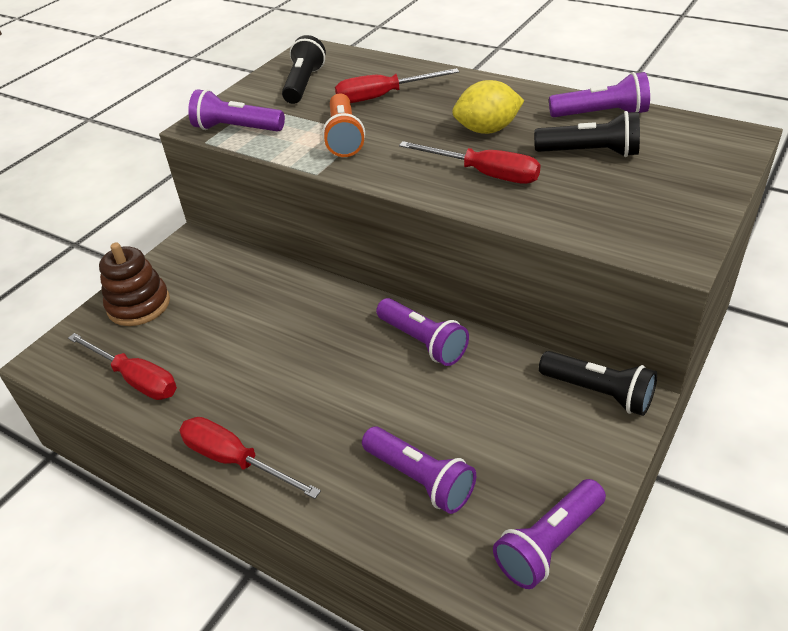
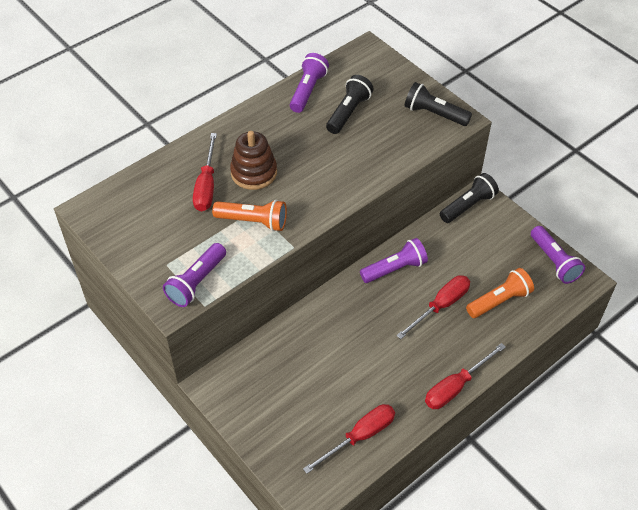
camera: 75 degrees left, 10 degrees up
brown stacking toy [99,243,170,326] -> brown stacking toy moved to [230,131,277,190]
black flashlight [282,35,326,104] -> black flashlight moved to [405,82,472,126]
purple flashlight [362,426,476,514] -> orange flashlight [466,268,534,318]
red screwdriver [399,141,541,184] -> red screwdriver moved to [396,275,470,339]
yellow lemon [452,80,525,134] -> none

